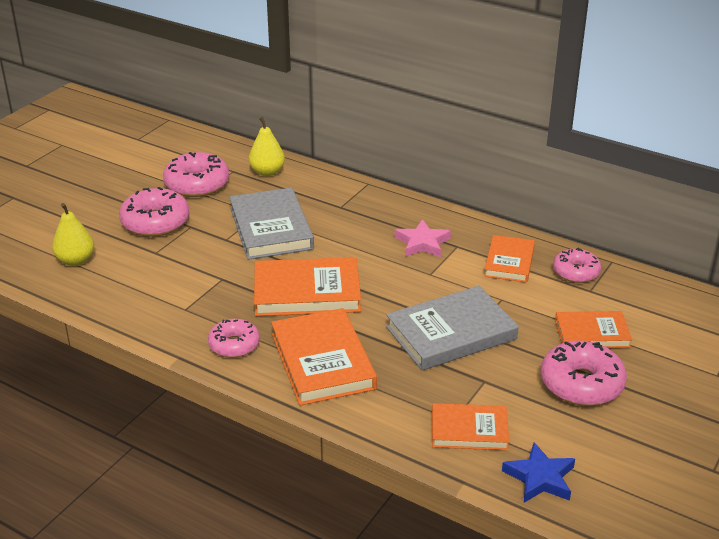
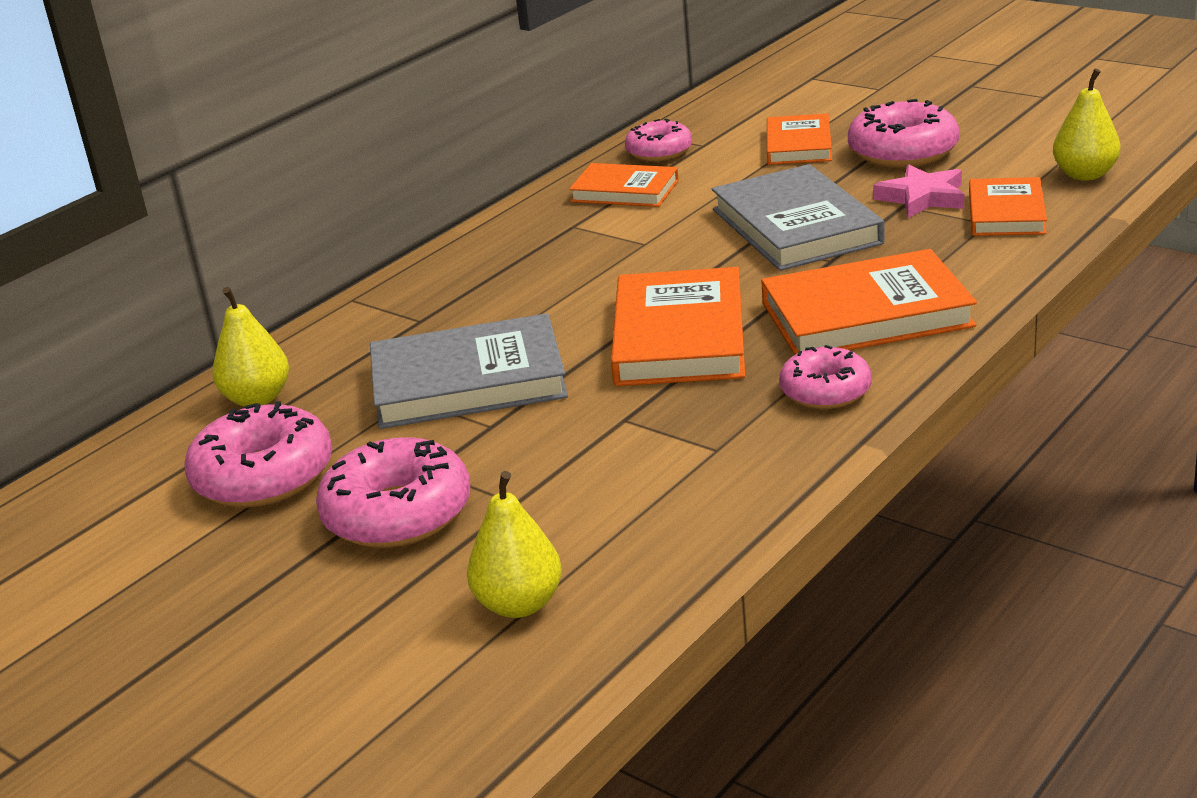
camera: 80 degrees left, 5 degrees down
pink star [395,219,451,257] -> pink star moved to [873,164,964,218]
blue star [502,442,575,503] -> yellow pear [1053,69,1120,181]

